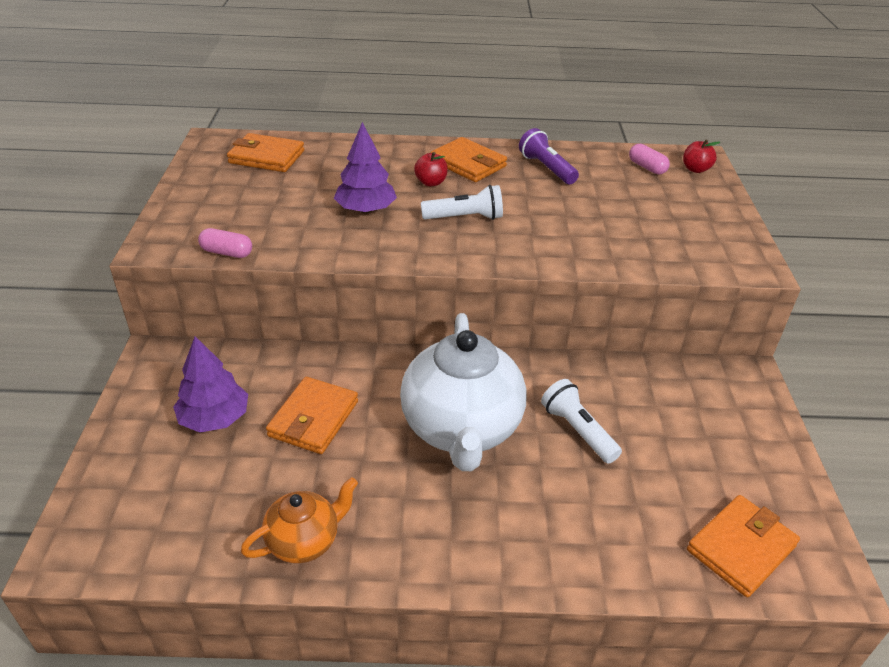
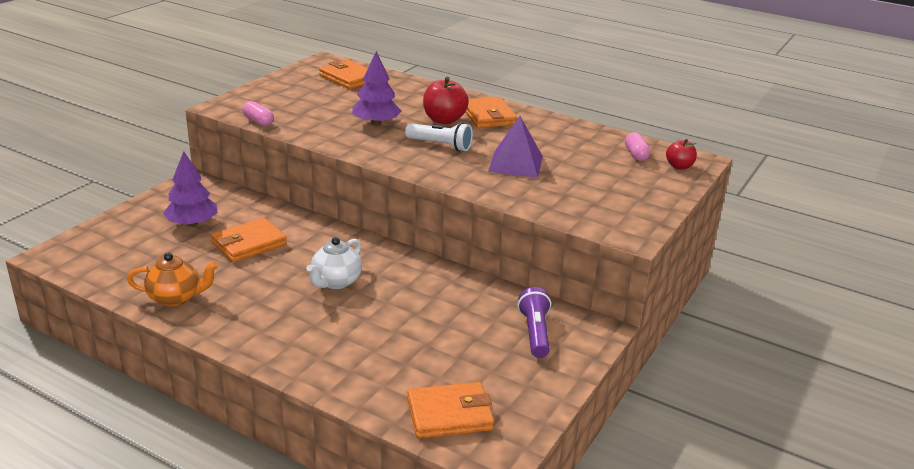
camera: 30 degrees right, 10 degrees down
white teapot [400,313,527,471] -> white teapot [307,237,362,289], size x0.52
red apple [414,152,448,186] -> red apple [423,77,469,124], size x1.63
purple flashlight [519,128,579,184] -> purple flashlight moved to [518,287,551,358]
white flashlight [541,379,622,464] -> none
none -> purple pyramid [488,116,543,178]

